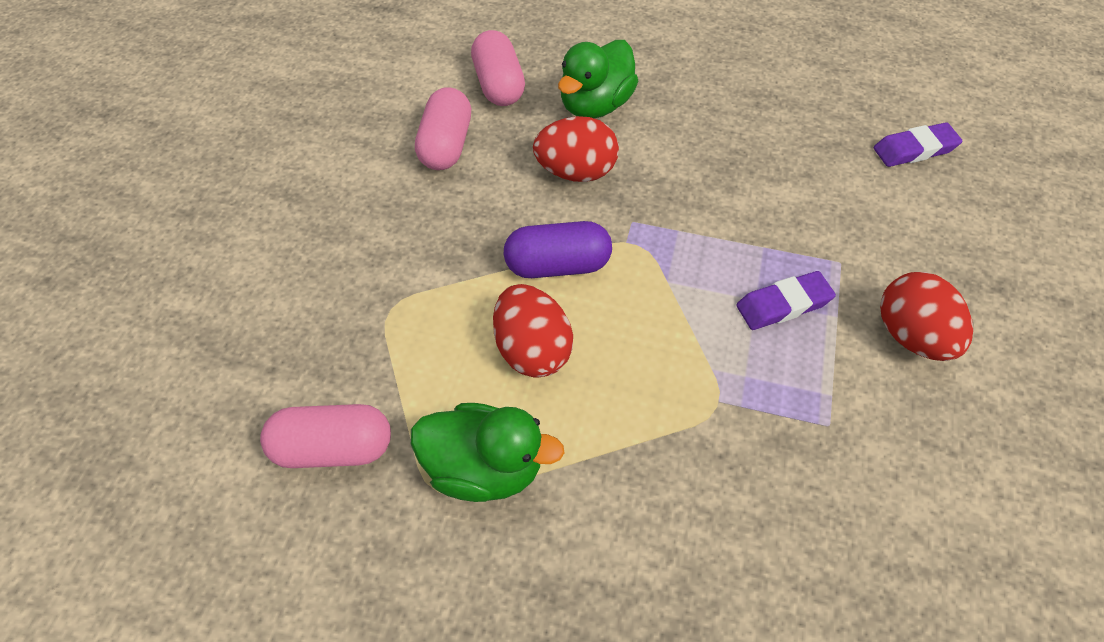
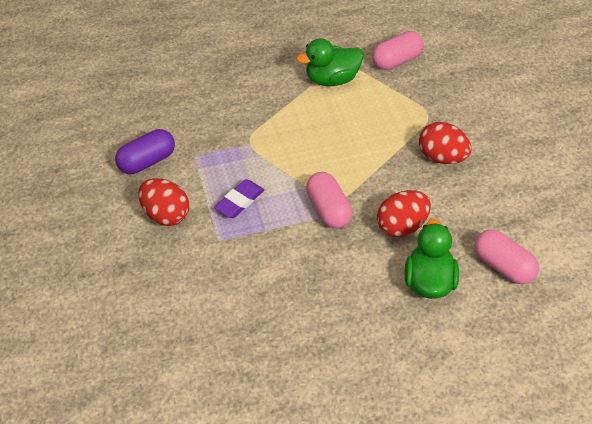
camera: 150 degrees right, 5 degrees down
pink capsule [415,87,471,170] -> pink capsule moved to [306,172,352,228]
red egg [493,284,573,378] -> red egg moved to [419,122,472,164]
purple capsule [503,221,612,278] -> purple capsule moved to [115,129,175,174]
purple eraser [874,122,962,167] -> none

